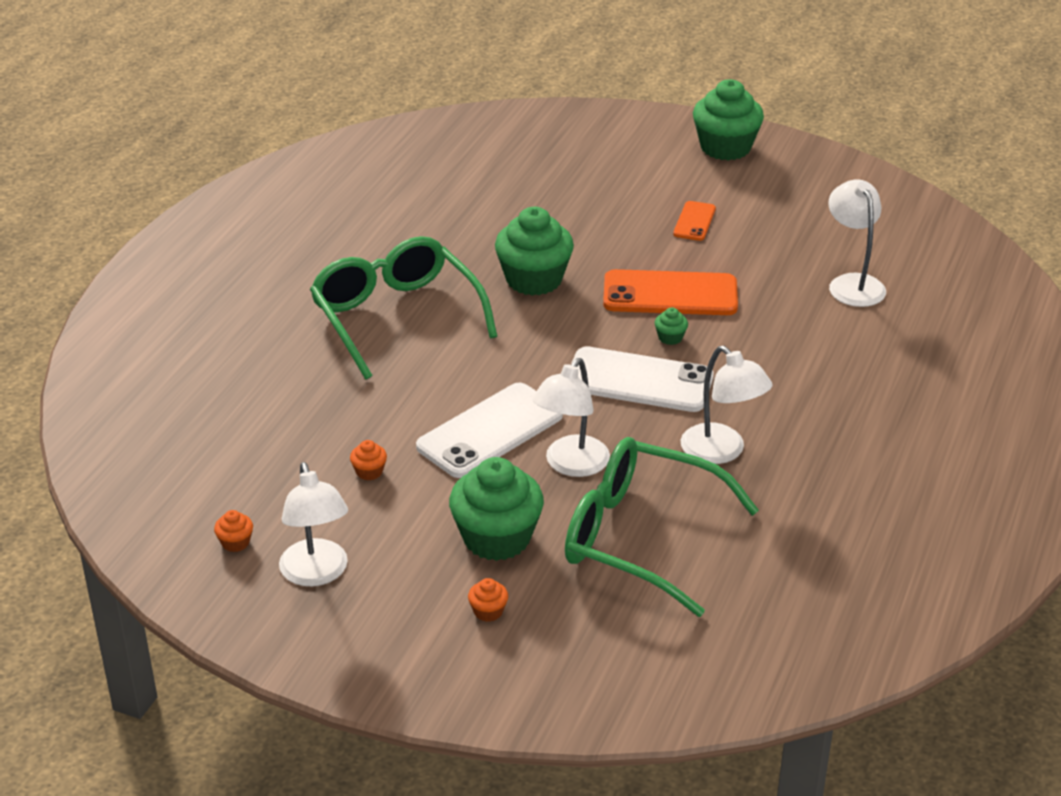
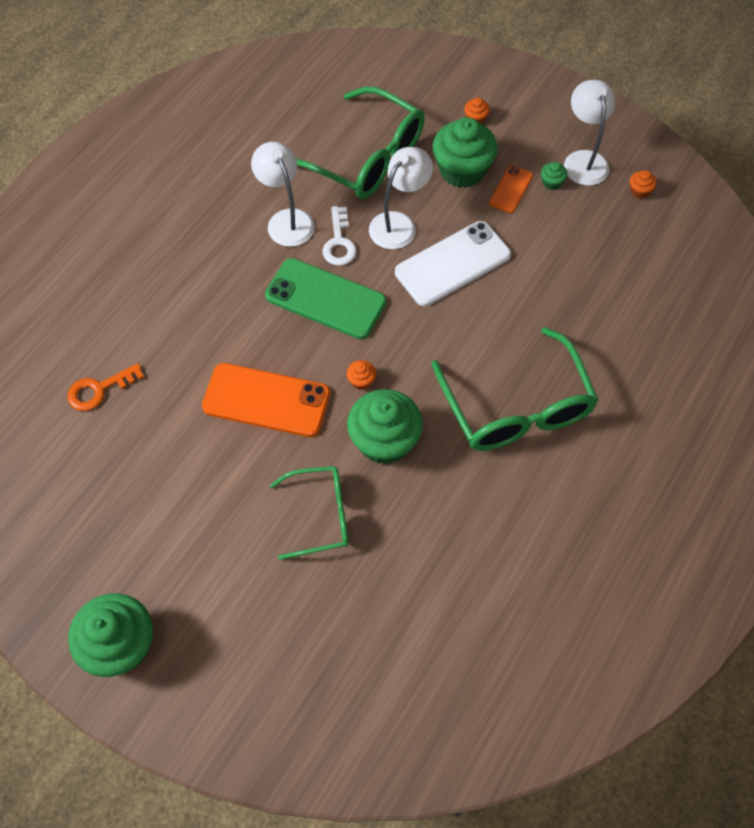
camera: 170 degrees left, 25 degrees up
orange cupcake [350,440,387,481] -> orange cupcake moved to [347,360,376,390]
white phone [571,346,714,412] -> green phone [265,258,386,339]
green cupcake [655,307,688,345] -> green cupcake moved to [541,162,567,190]
orange phone [673,201,716,241] -> orange phone moved to [489,165,533,213]
white lamp [828,179,886,307] -> orange key [67,363,144,411]
none -> green glasses [270,466,349,560]
none -> white key [322,206,357,266]

